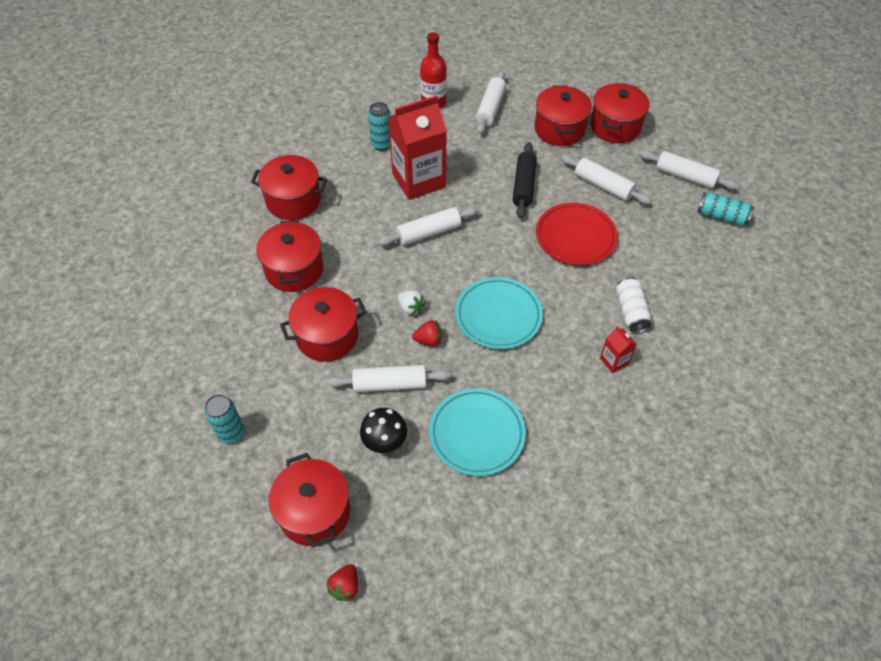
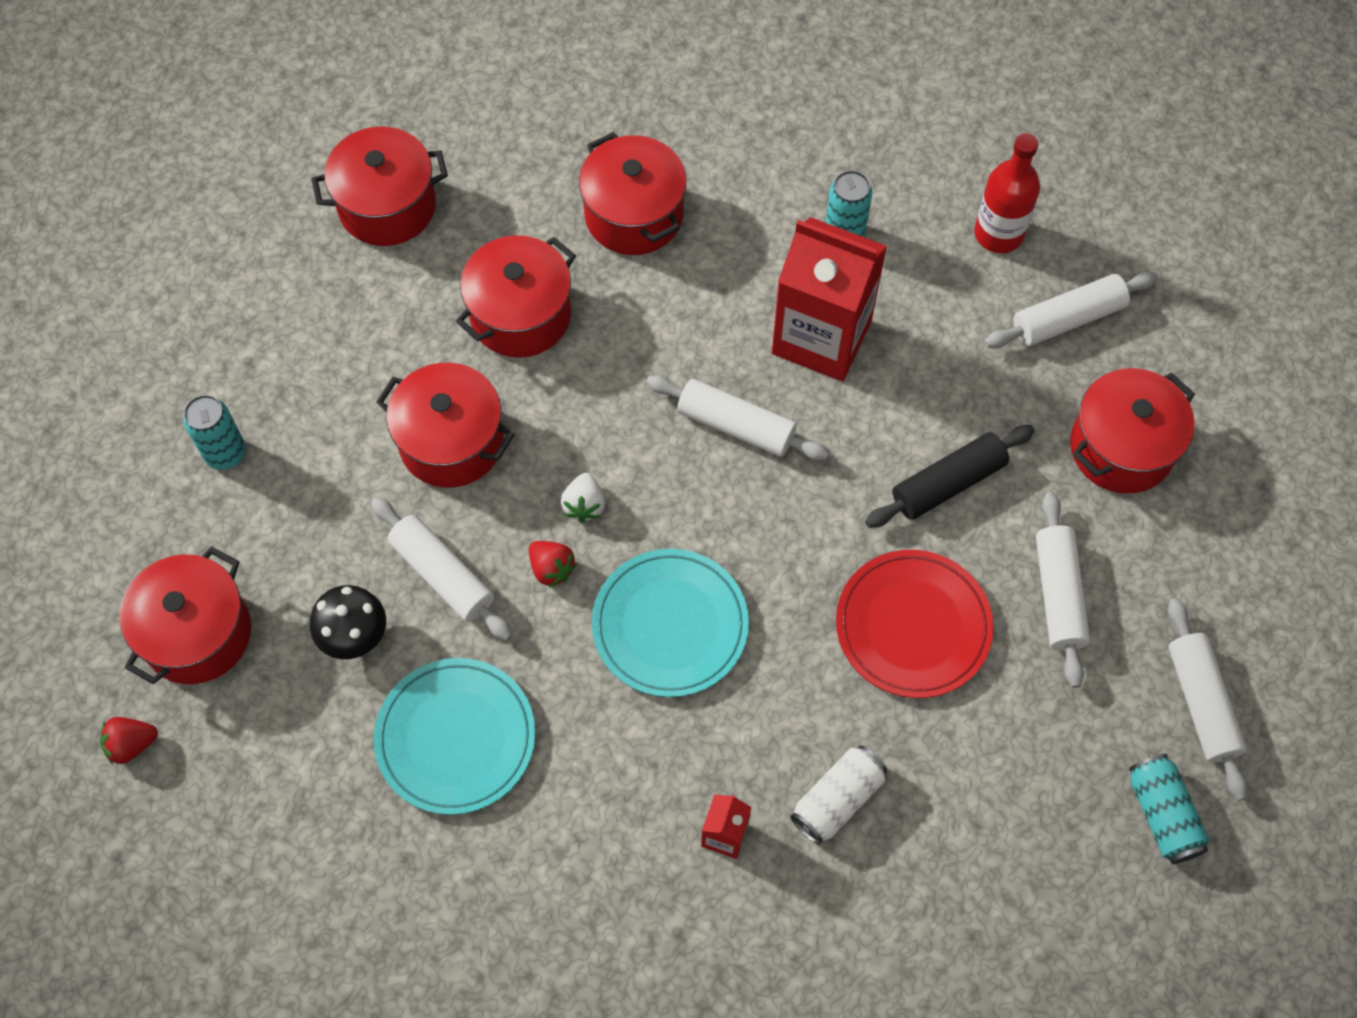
camera: 50 degrees right, 10 degrees up
red pot [590,83,649,143] -> red pot moved to [311,126,448,246]

